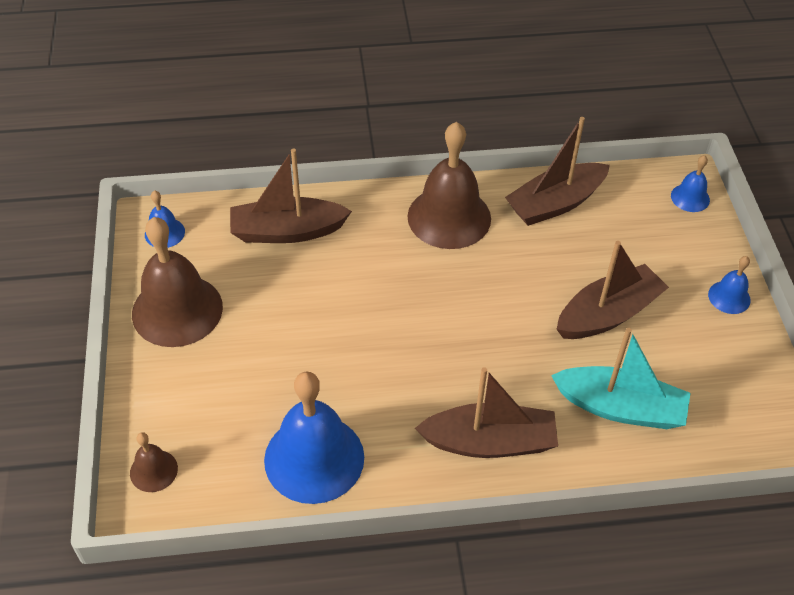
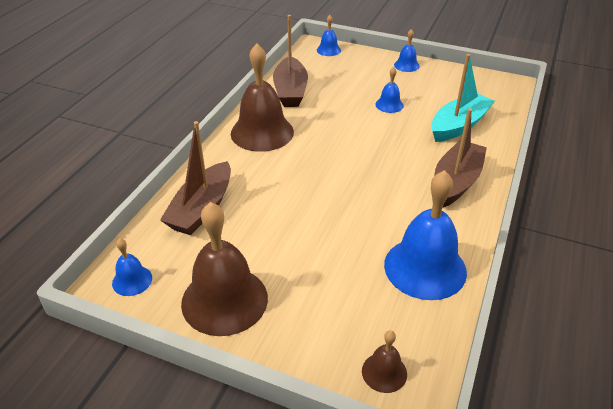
camera: 60 degrees left, 10 degrees down
brown boat [557,241,669,339] -> blue bell [375,67,403,113]

